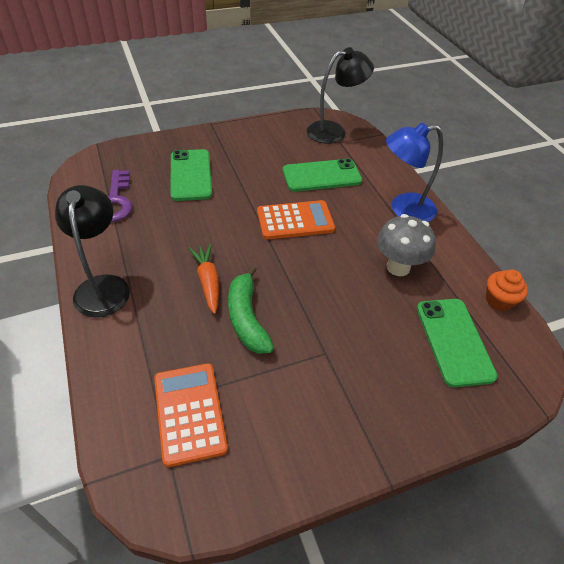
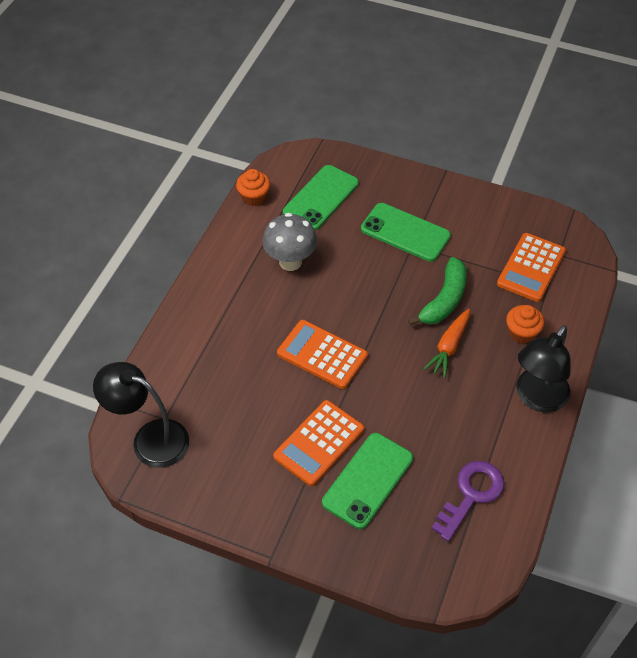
camera: 135 degrees left, 5 degrees up
green phone [283,158,362,192] -> green phone moved to [361,203,451,262]
blue lamp [386,123,443,222] -> none
none -> orange calculator [273,400,364,486]
none -> orange cupcake [506,305,544,344]

